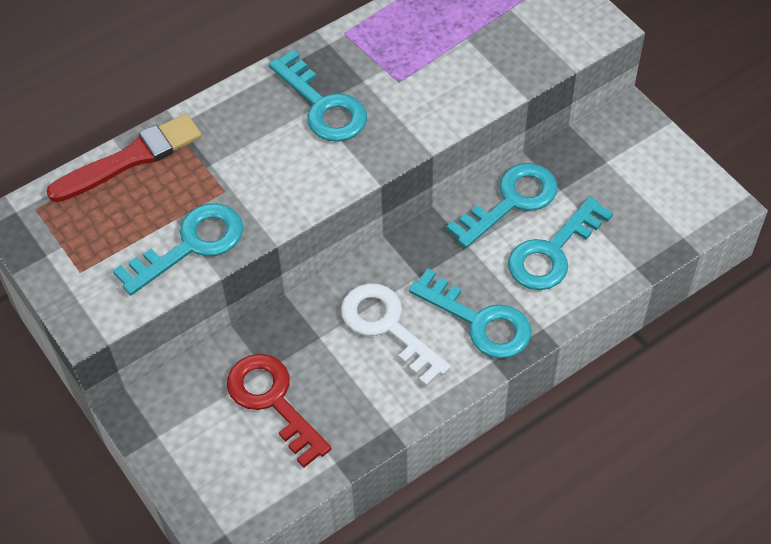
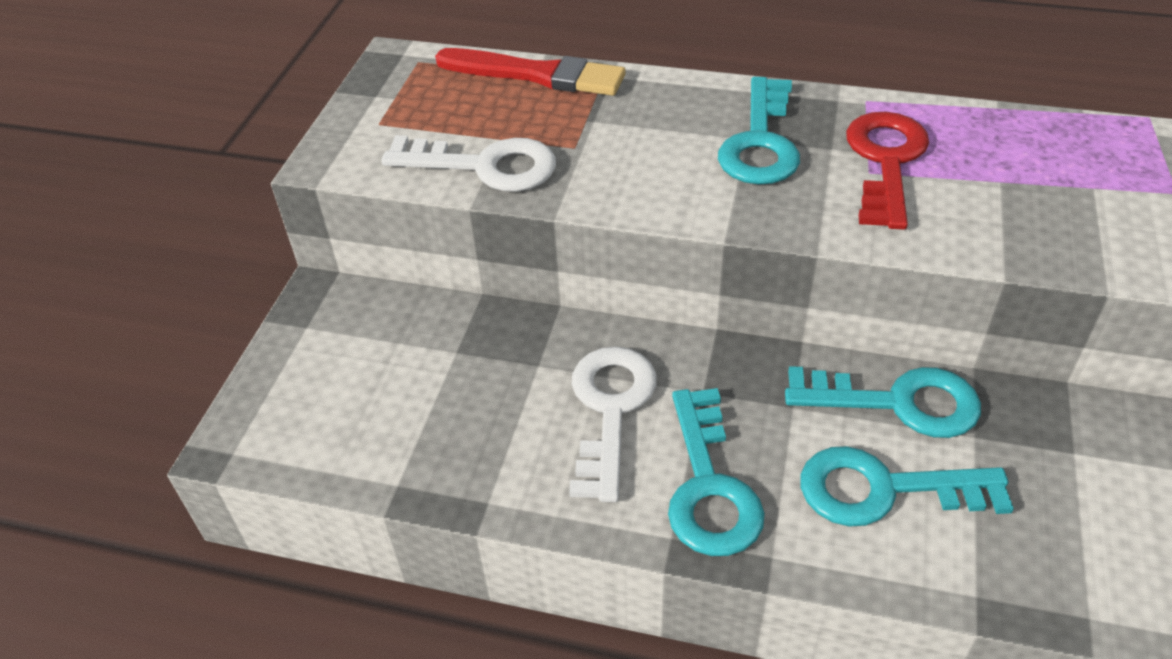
camera: 50 degrees right, 10 degrees down
turquoise key [113,203,243,295] -> white key [381,135,556,192]
red key [227,354,332,467] -> red key moved to [846,112,929,230]

